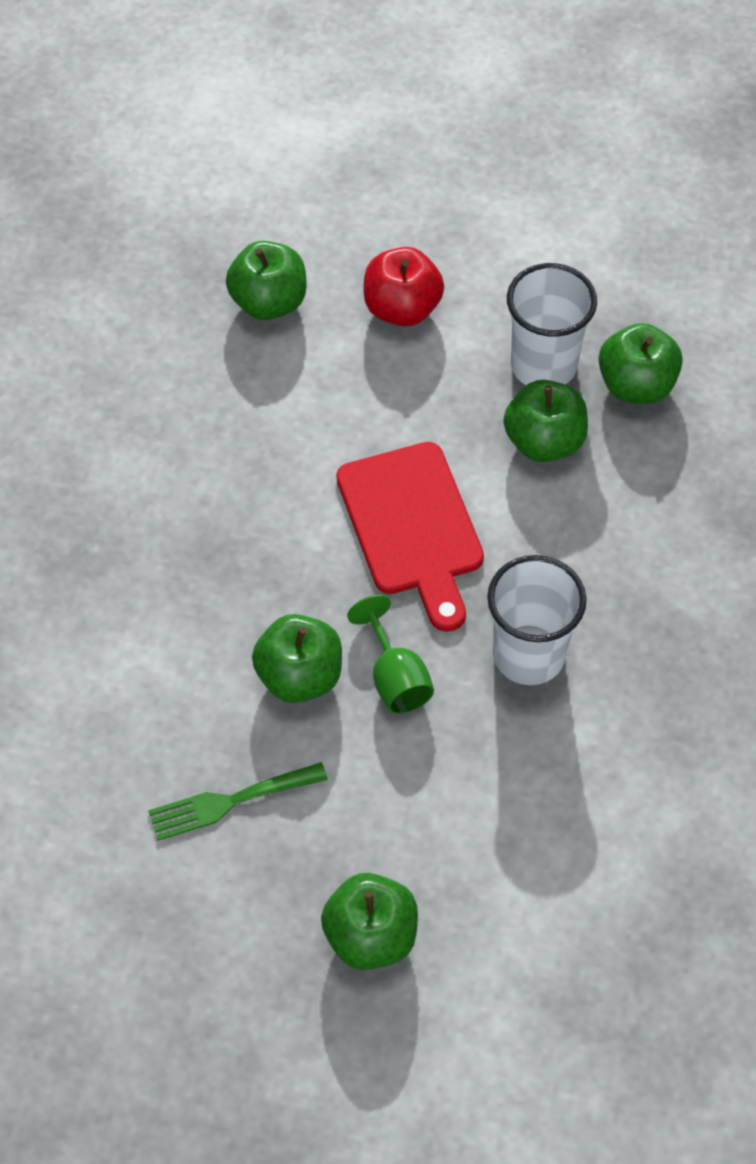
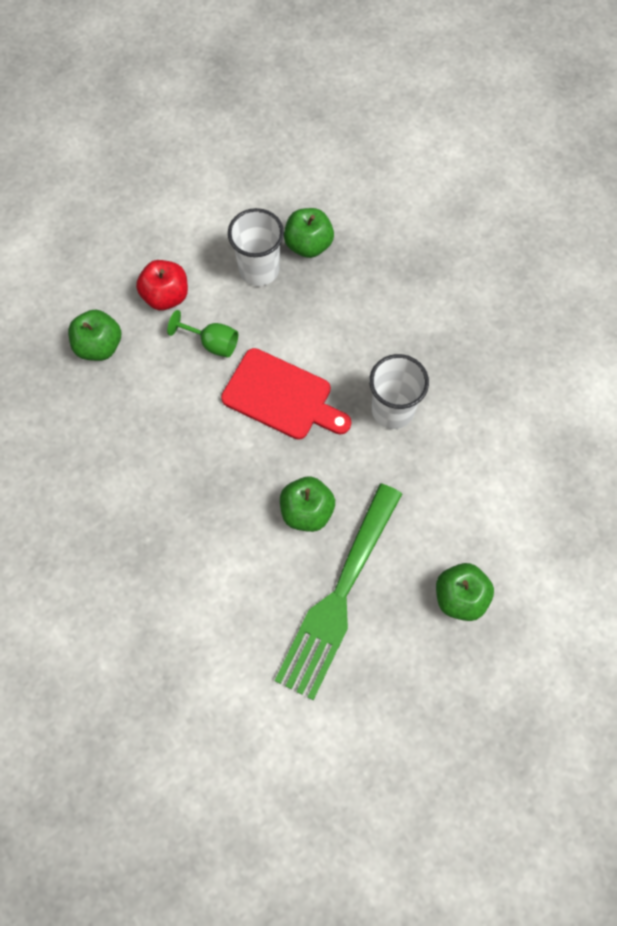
camera: 45 degrees left, 10 degrees up
green fork [148,762,328,841] -> green fork [274,484,402,700], size x2.07
green goblet [347,595,434,714] -> green goblet moved to [167,310,238,358]
green apple [504,380,588,462] -> none

